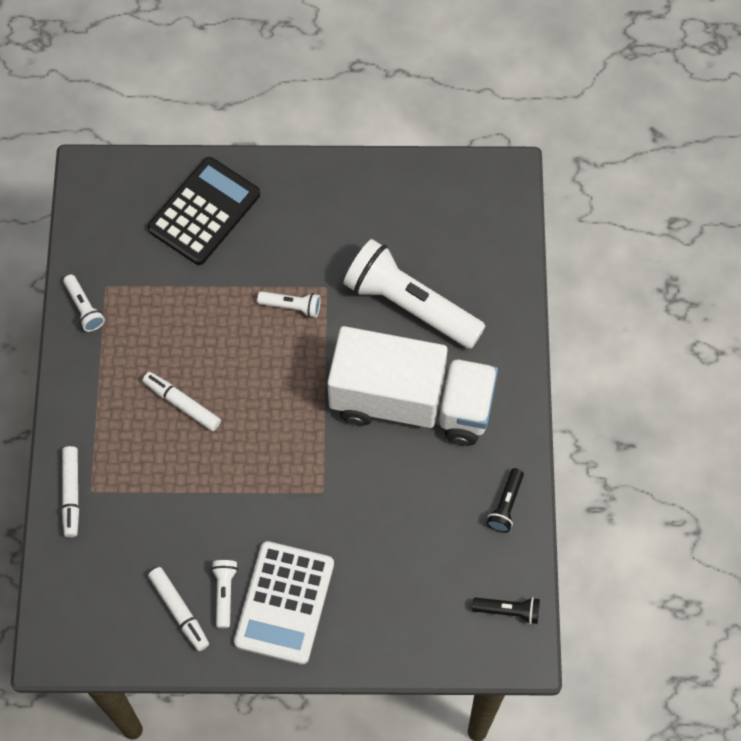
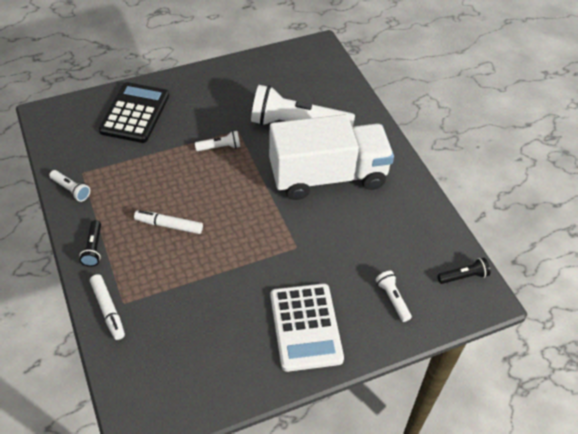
camera: 25 degrees left, 15 degrees down
white marker [148,567,209,651] -> none
white flashlight [211,560,238,628] -> white flashlight moved to [376,271,412,322]
black flashlight [487,468,524,533] -> black flashlight moved to [79,220,101,267]

